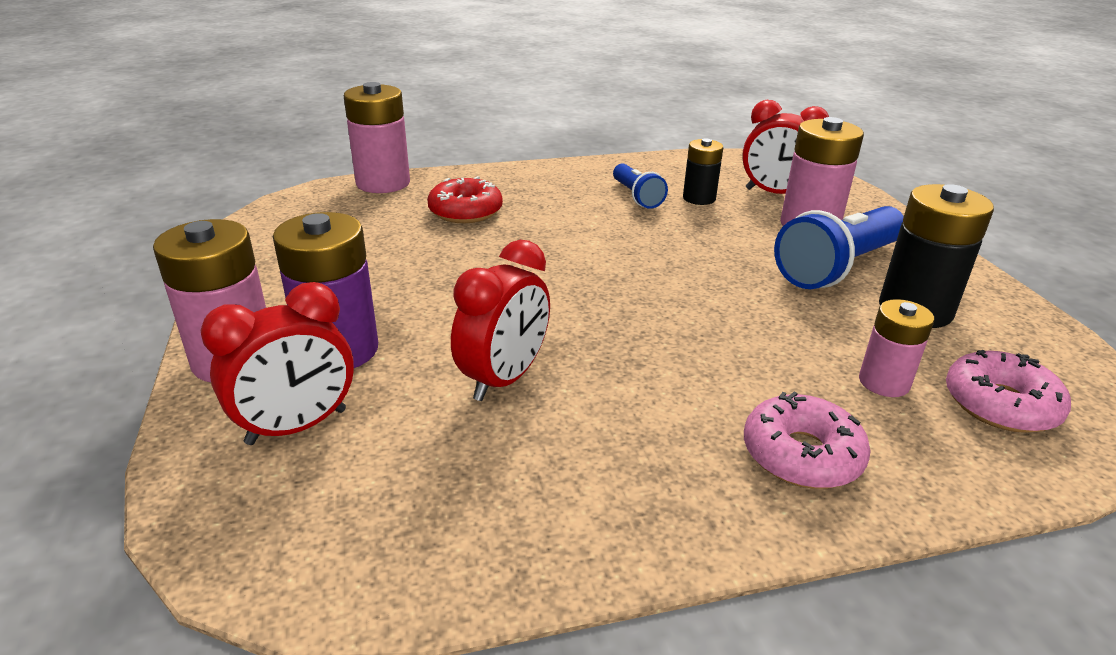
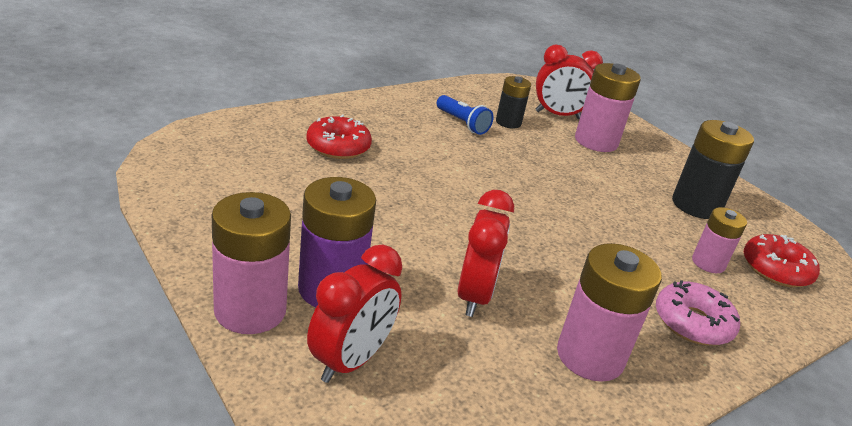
camera: 25 degrees left, 0 degrees up
pink battery [344,82,410,193] -> pink battery moved to [557,243,662,382]
blue flashlight [774,206,904,289] -> none
pink donut [946,350,1071,433] -> red donut [744,234,820,287]

